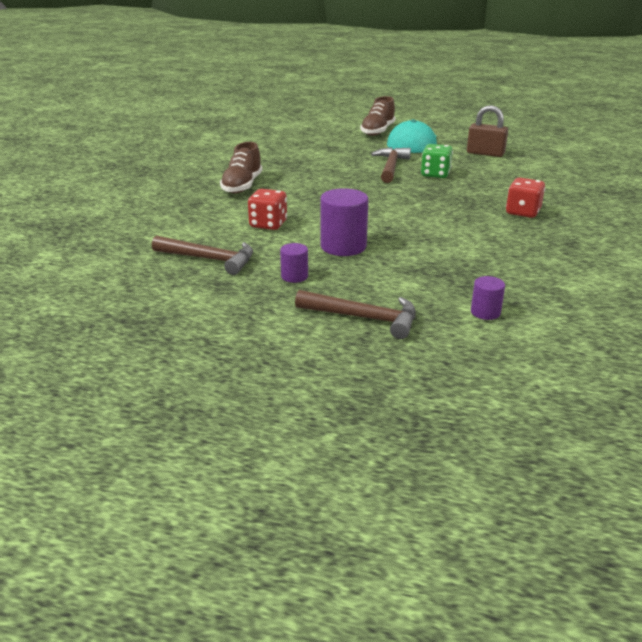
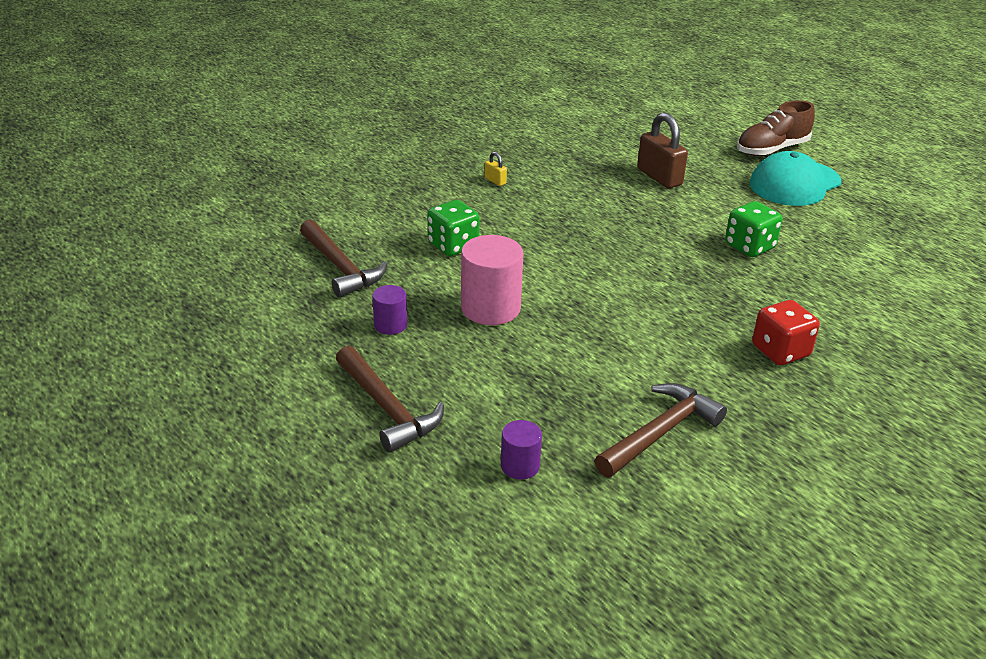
camera: 35 degrees right, 5 degrees up
brown shoe [220,142,262,193] -> yellow padlock [485,152,507,186]
red dice [248,189,287,230] -> green dice [427,200,479,256]
purple cylinder [320,188,368,256] -> pink cylinder [461,235,523,325]
brown hammer [371,147,411,183] -> brown hammer moved to [595,383,727,477]
brown padlock [467,105,508,157] -> brown padlock moved to [637,112,688,188]

